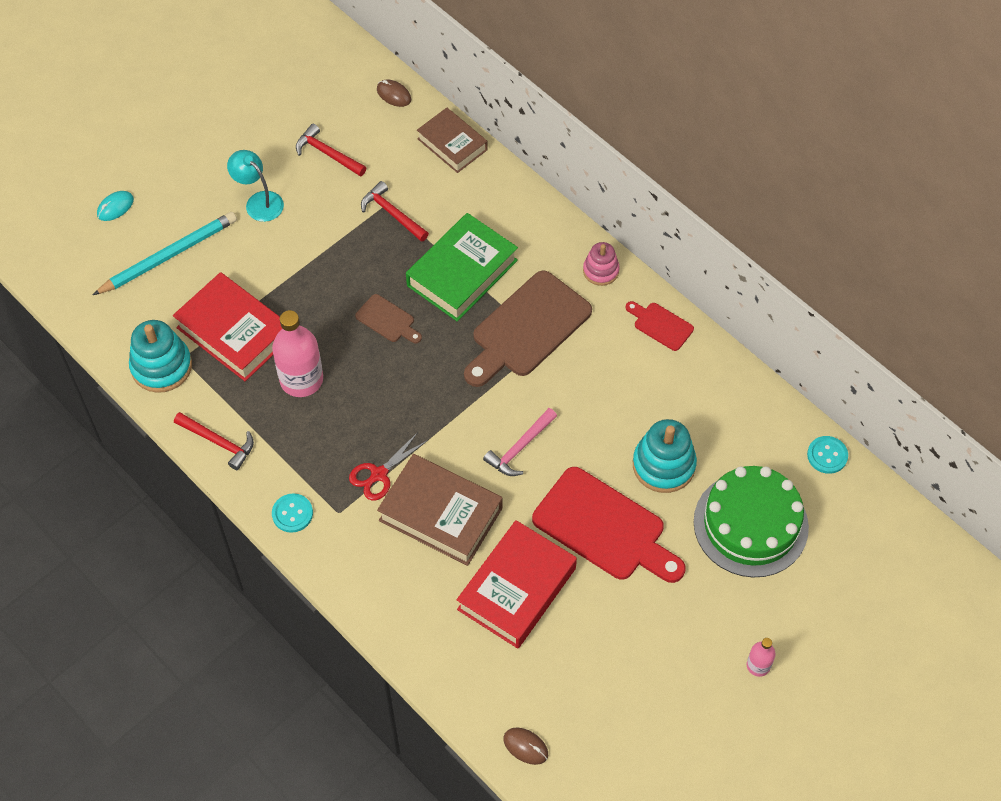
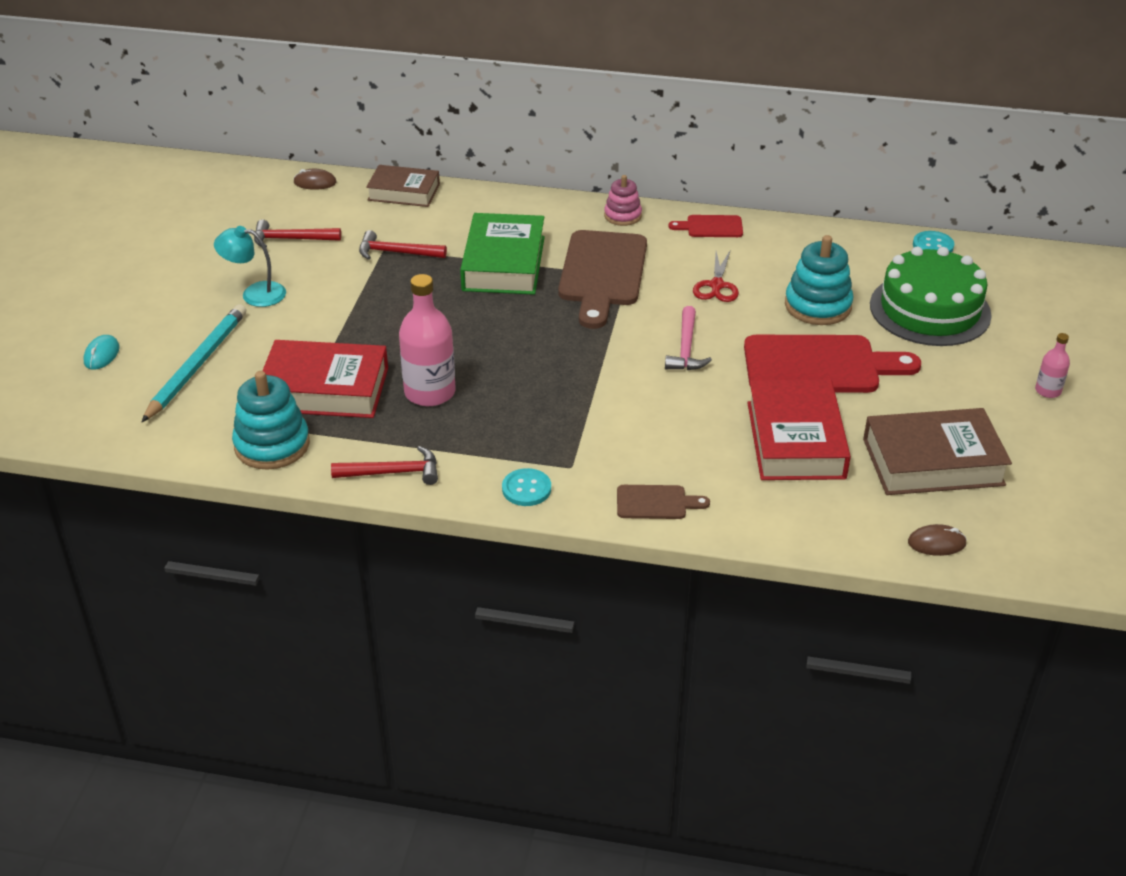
camera: 35 degrees left, 20 degrees down
red scissors [349,432,428,501] -> red scissors moved to [693,251,739,302]
brown cutting board [355,294,422,344] -> brown cutting board moved to [617,485,710,519]
brown book [377,454,502,566] -> brown book moved to [863,408,1012,495]

